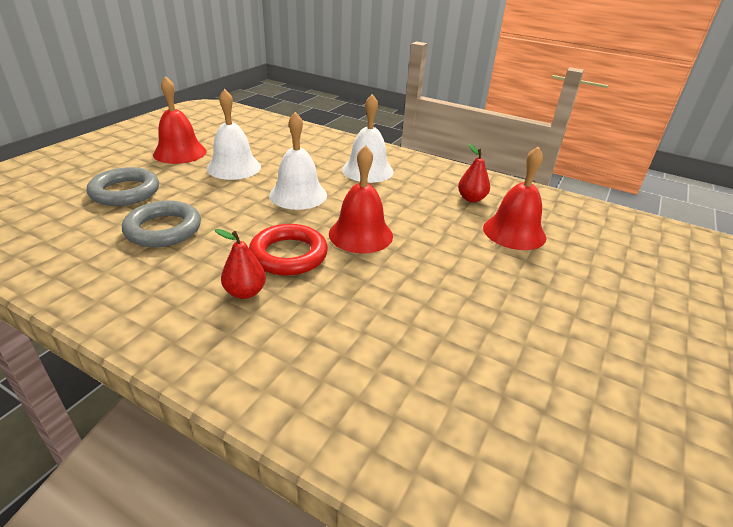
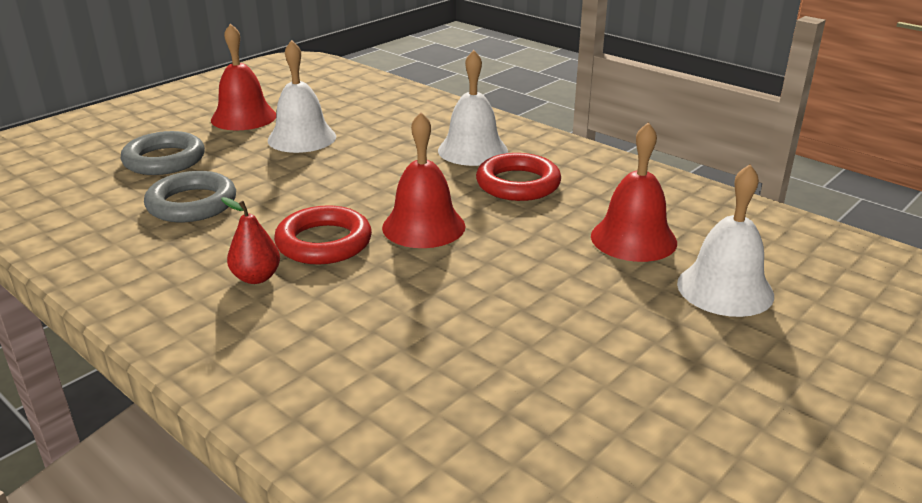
camera: 15 degrees right, 5 degrees down
white bell [269,112,327,210] -> white bell moved to [677,164,774,317]
red pear [458,144,490,202] -> none
none -> red ring [476,153,561,201]

